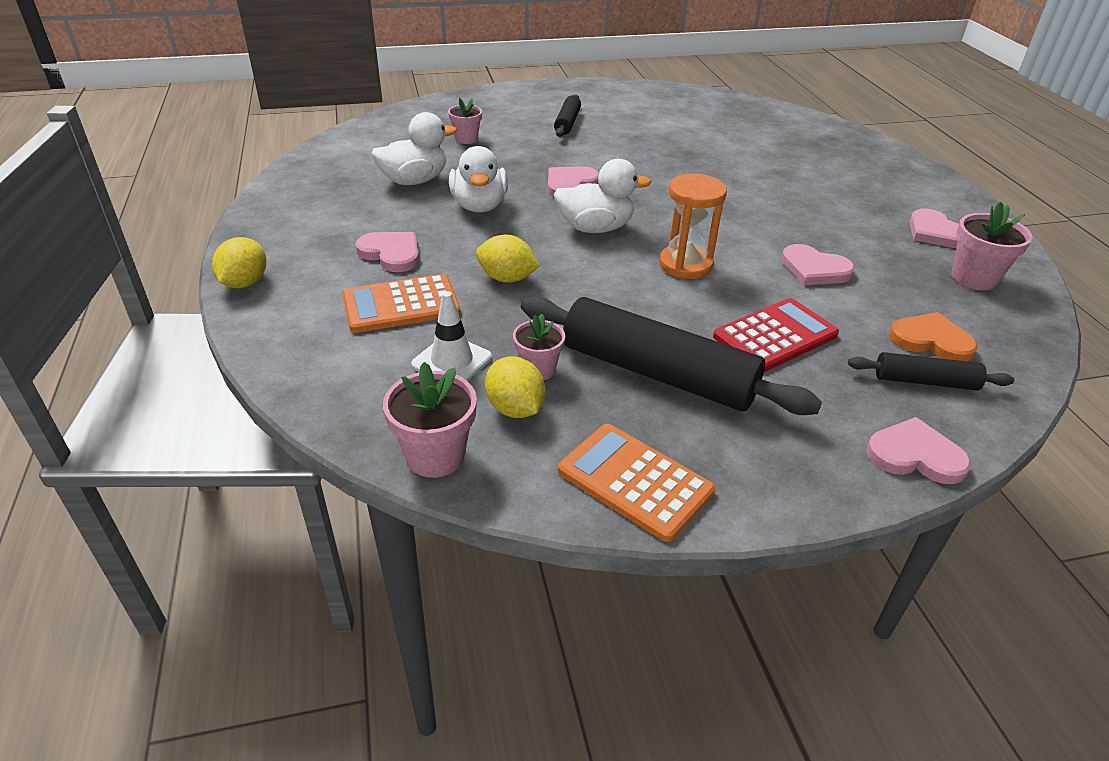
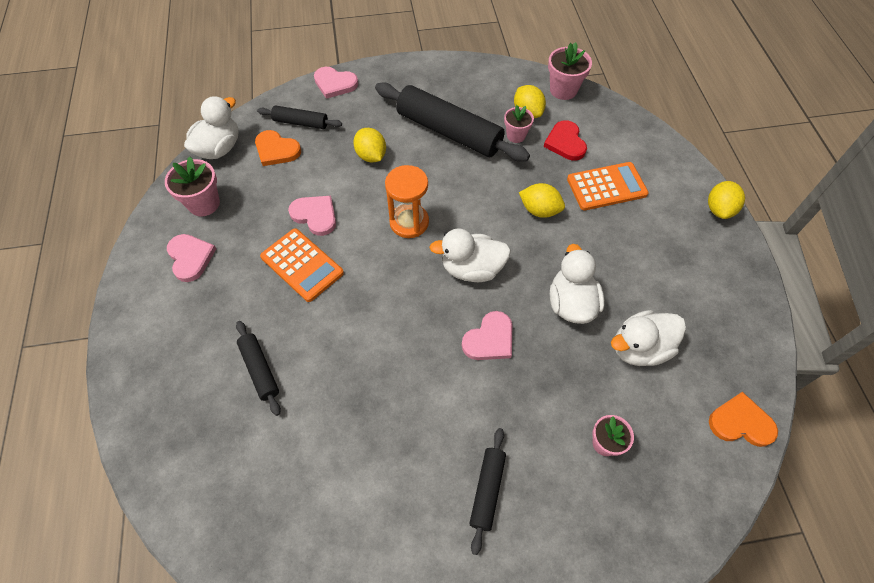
camera: 175 degrees left, 20 degrees up
pink heart [355,232,419,272] -> none
white traffic cone [411,291,492,381] -> red heart [543,120,587,161]
orange calculator [558,424,715,542] -> orange calculator moved to [260,229,344,302]
red calculator [713,298,839,372] -> yellow lemon [353,128,386,163]
none -> white duck [184,96,239,159]
none -> black rolling pin [236,321,281,416]
none -> orange heart [709,392,778,447]

